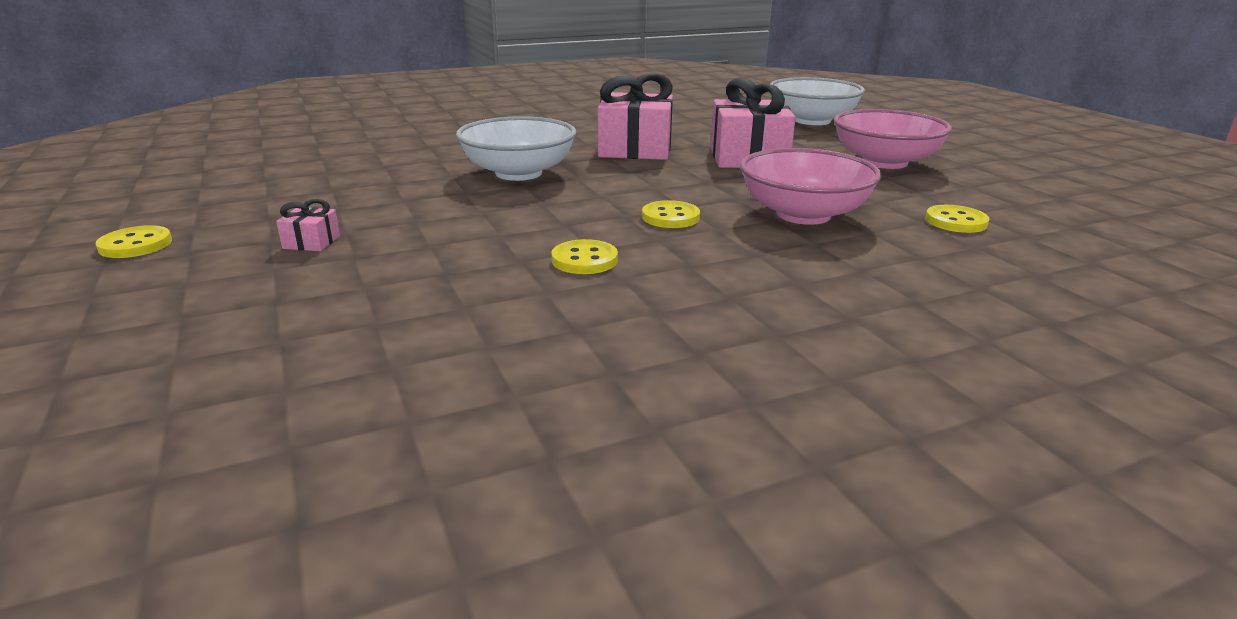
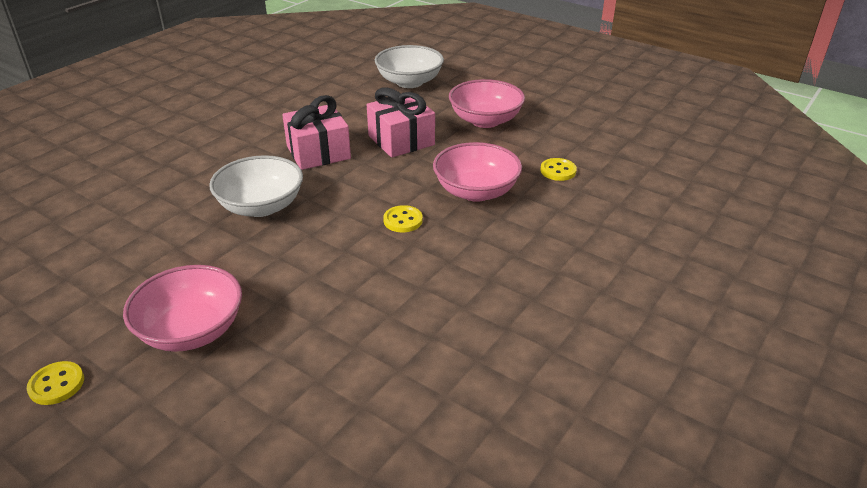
camera: 30 degrees left, 10 degrees up
pink gift [276,199,340,251] -> pink bowl [123,265,242,352]
yellow button [551,239,618,274] -> none

